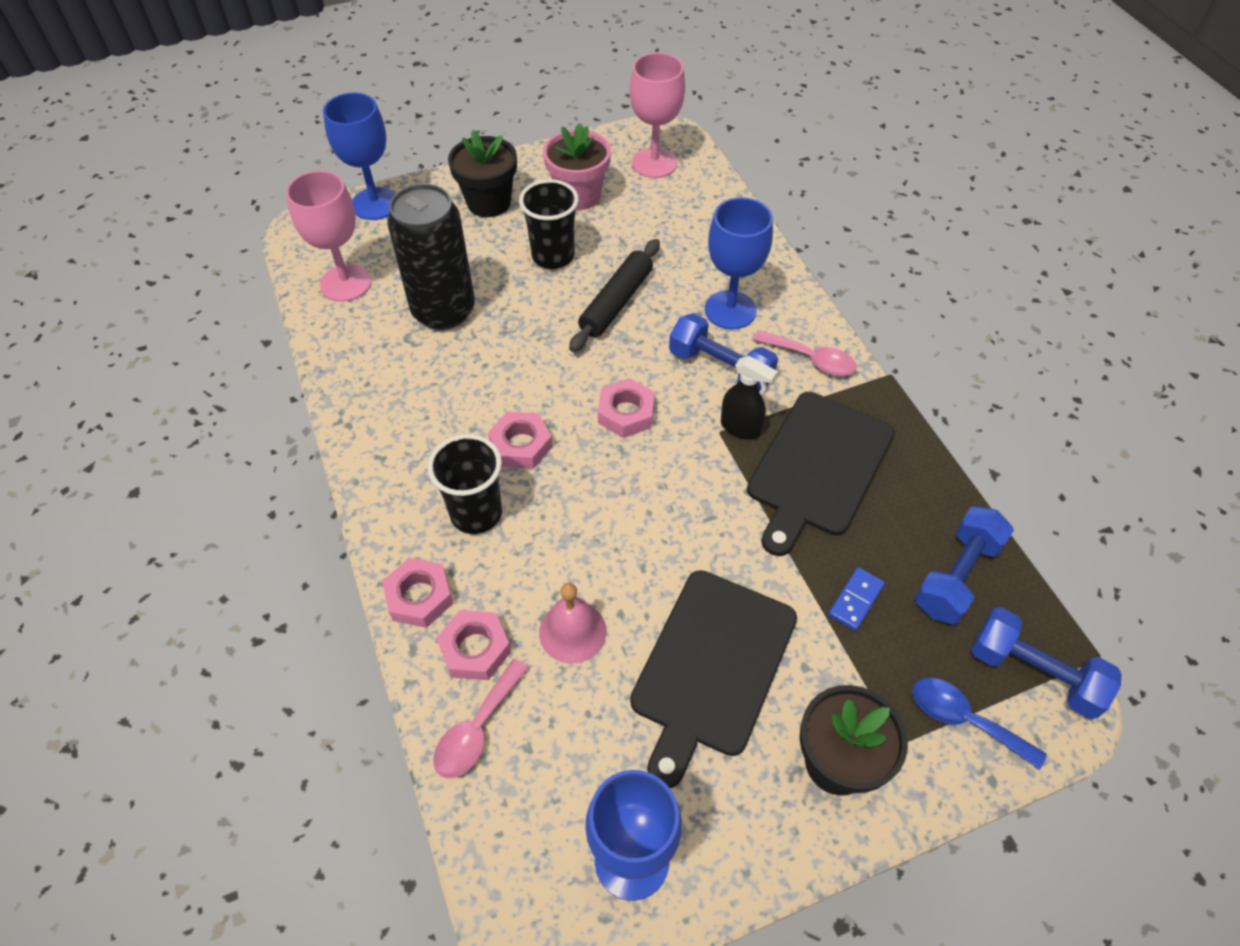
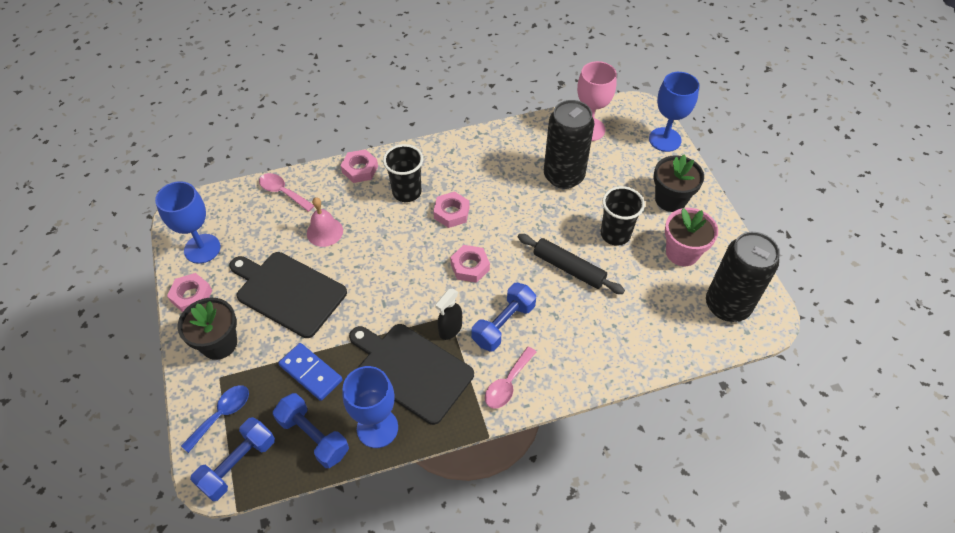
camera: 95 degrees right, 0 degrees up
pink nut [436,610,511,680] -> pink nut moved to [167,273,212,312]
pink goblet [630,53,685,178] -> black can [706,232,779,322]
blue goblet [705,197,773,330] -> blue goblet moved to [342,366,398,448]
blue domino [829,567,885,631] -> blue domino [278,343,343,401], size x1.59

